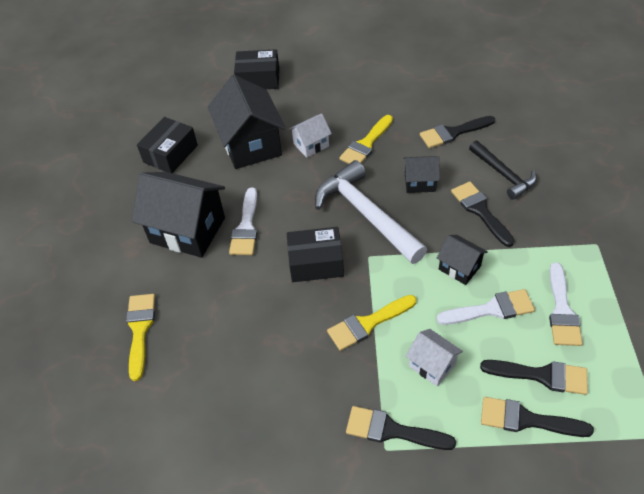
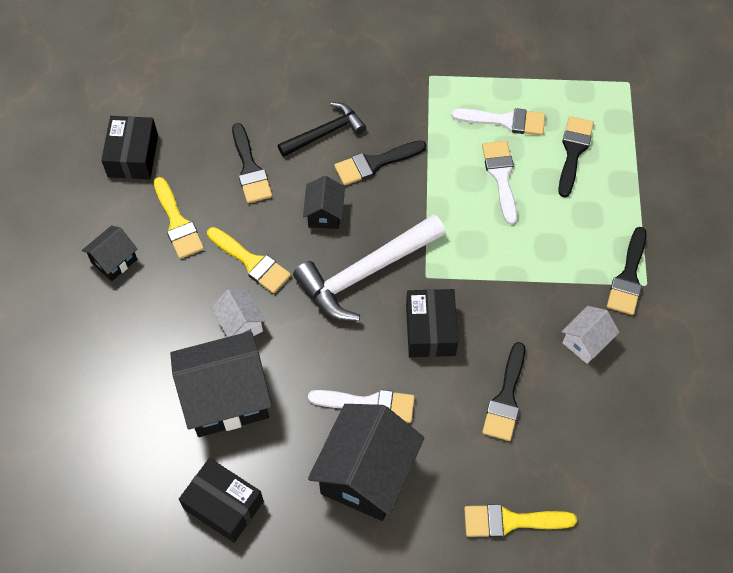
camera: 90 degrees left, 10 degrees up
black box [234,49,279,89] -> black box moved to [101,116,158,179]
yellow brush [327,295,417,351] -> yellow brush moved to [154,177,204,259]
white house [406,329,463,386] -> white house moved to [561,306,619,364]
black house [437,235,488,285] -> black house moved to [82,226,137,281]
black brush [481,397,594,437] -> black brush moved to [482,342,525,441]

